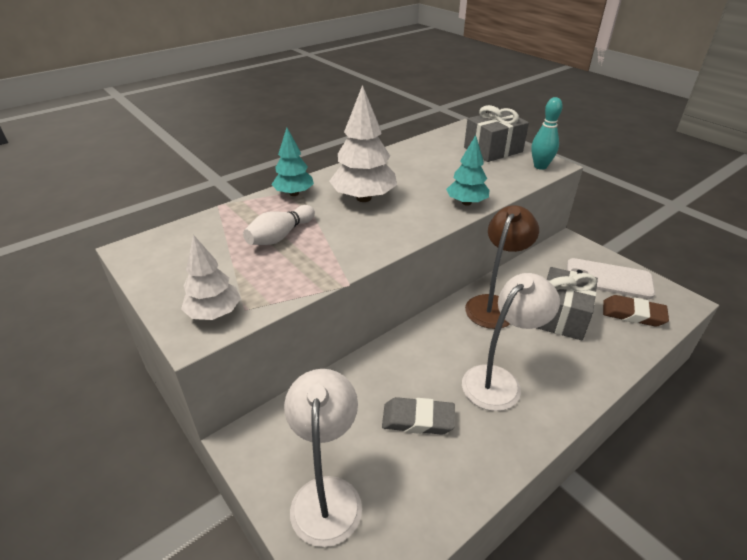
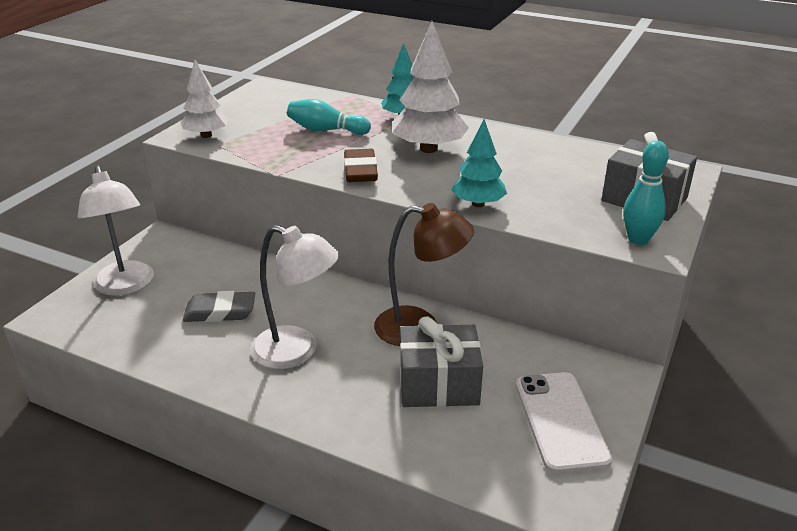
camera: 65 degrees right, 5 degrees down
white bowling pin [243,205,315,245] -> turquoise bowling pin [287,99,371,135]
white lamp [284,369,362,547] -> white lamp turned 90 degrees clockwise [78,165,154,296]
grey eraser [382,397,455,435] -> grey eraser turned 75 degrees counterclockwise [183,291,255,322]
brown eraser [603,295,669,327] -> brown eraser moved to [344,149,378,182]

